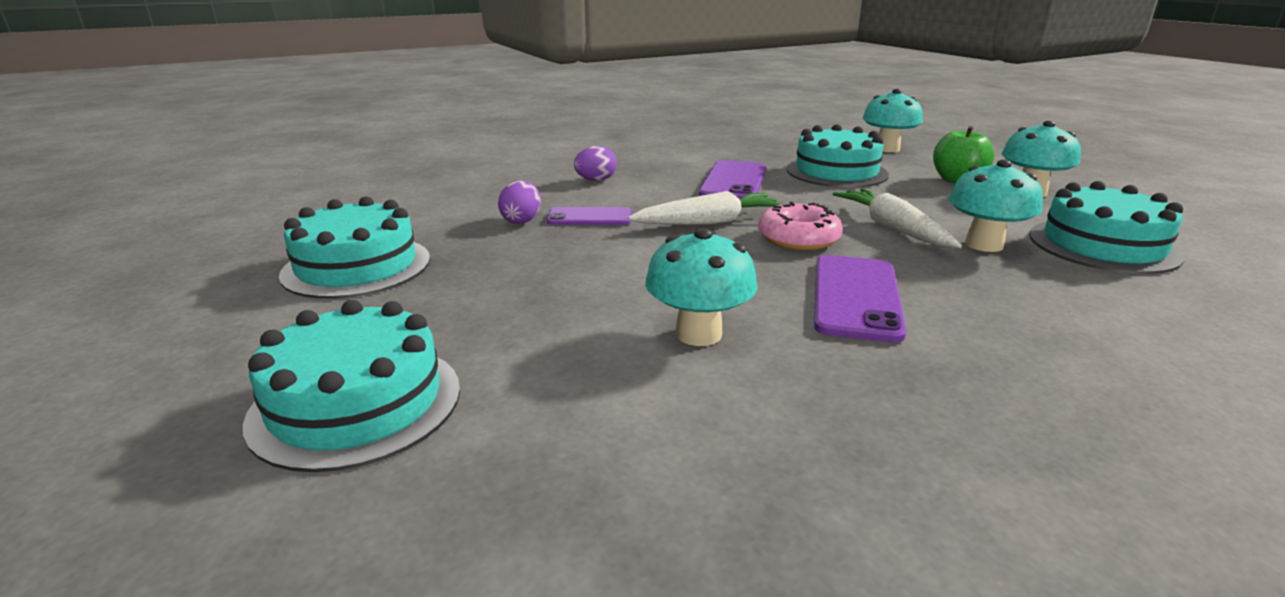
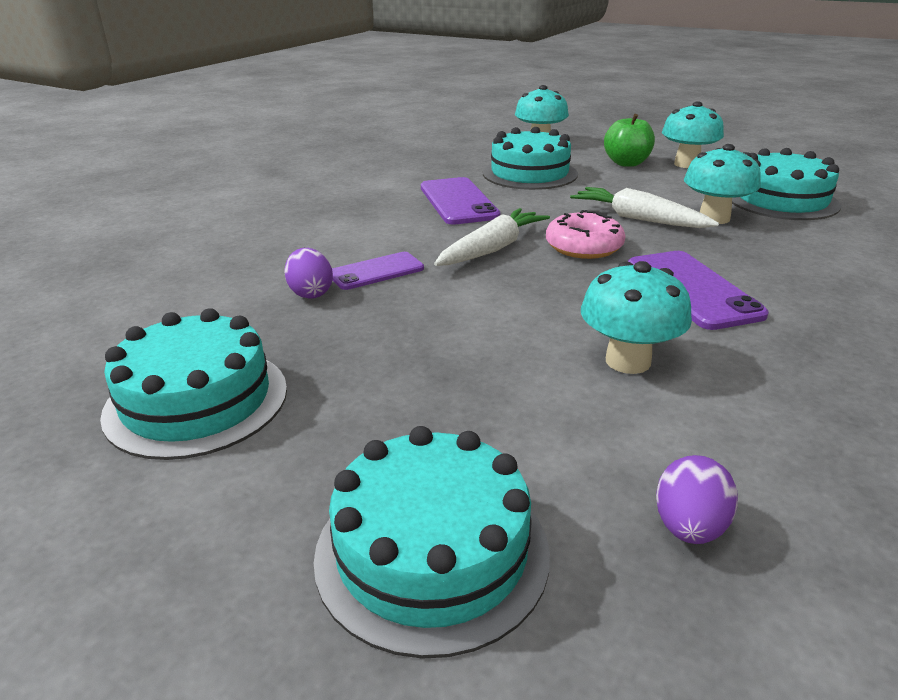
camera: 30 degrees left, 5 degrees up
purple egg [574,146,617,181] -> purple egg moved to [656,455,738,544]

